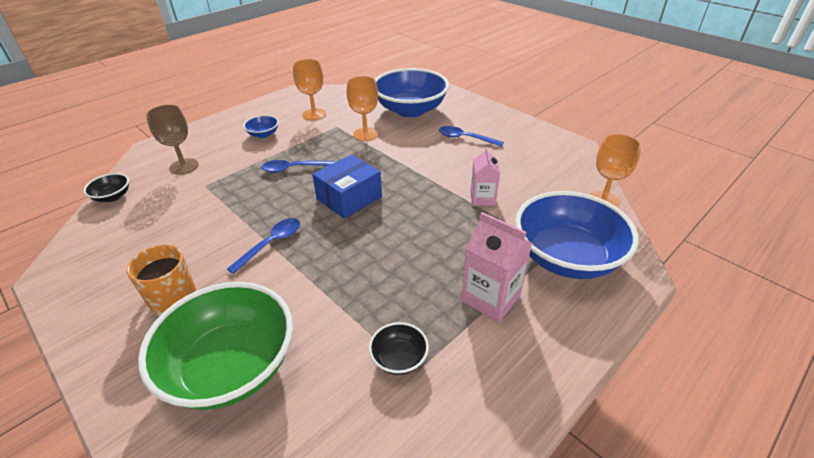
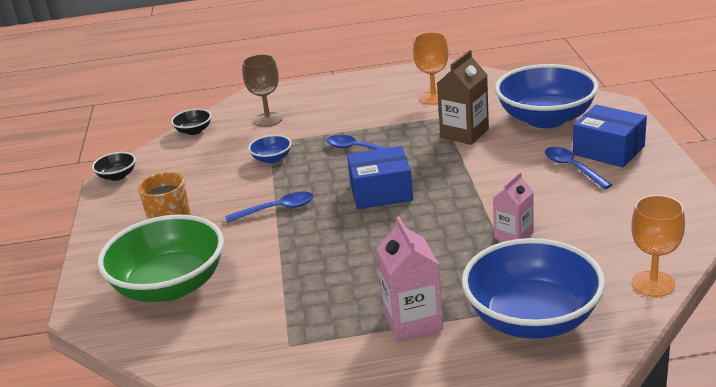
camera: 40 degrees right, 10 degrees down
blue bowl [243,115,279,138] -> blue bowl moved to [248,135,292,164]
orange goblet [347,76,378,141] -> brown carton [437,50,489,145]
black bowl [369,322,429,375] -> black bowl moved to [92,152,136,181]
none -> blue box [573,105,647,167]

